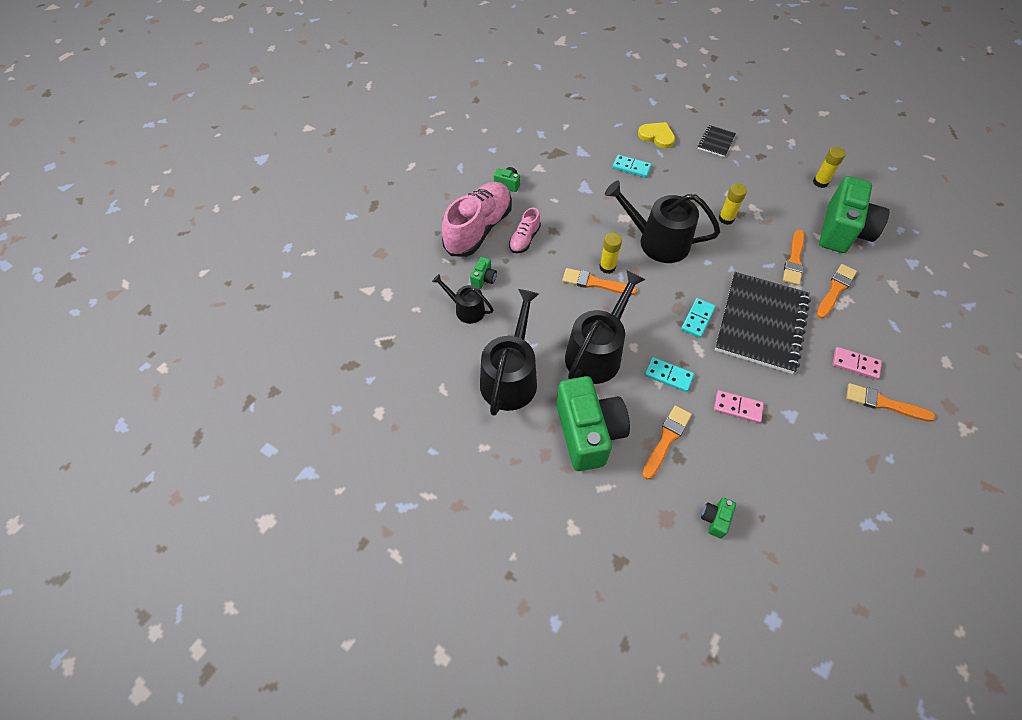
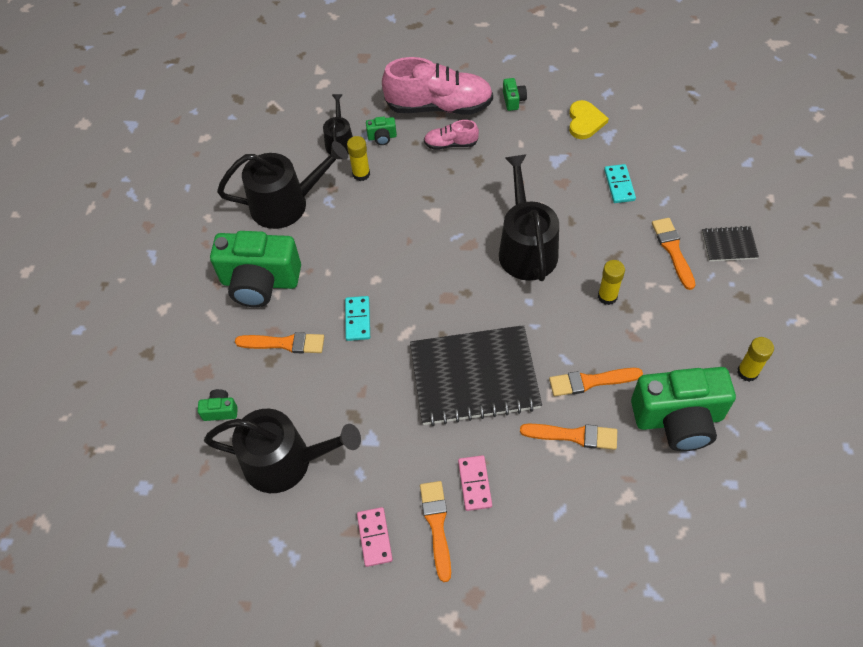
camera: 65 degrees right, 0 degrees up
green camera [556,376,630,471] -> green camera turned 45 degrees clockwise [210,231,301,307]
orange brush [562,268,637,295] -> orange brush moved to [652,218,695,290]
black watering can [565,271,646,384] -> black watering can moved to [204,409,361,493]
yellow glue stick [599,233,622,274] -> yellow glue stick moved to [347,136,370,181]
yellow heart [638,122,675,148] -> yellow heart moved to [569,100,609,139]
turquoise domino [681,298,716,338] -> none
pink domino [714,390,764,423] -> pink domino moved to [357,507,393,567]

